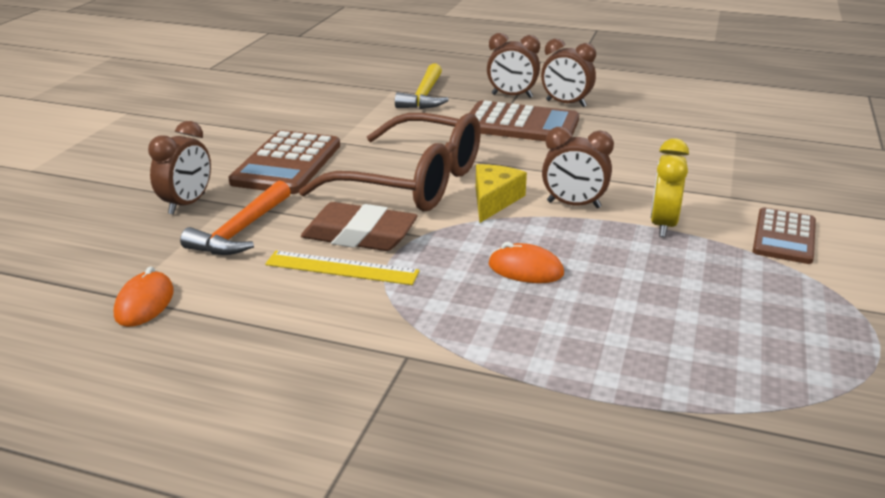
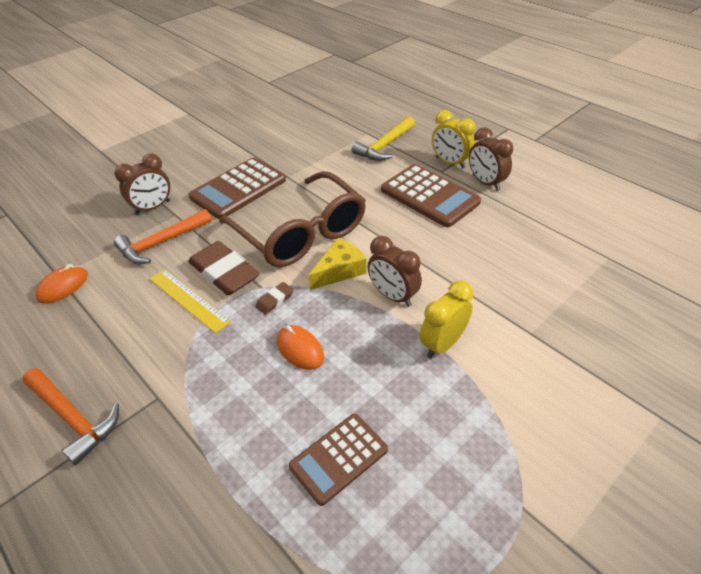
camera: 30 degrees right, 15 degrees up
brown clock [487,33,540,98] -> yellow clock [432,110,476,169]
brown calculator [753,208,816,264] -> brown calculator moved to [289,414,388,506]
none -> orange hammer [22,368,119,465]
none -> brown eraser [255,282,293,315]

